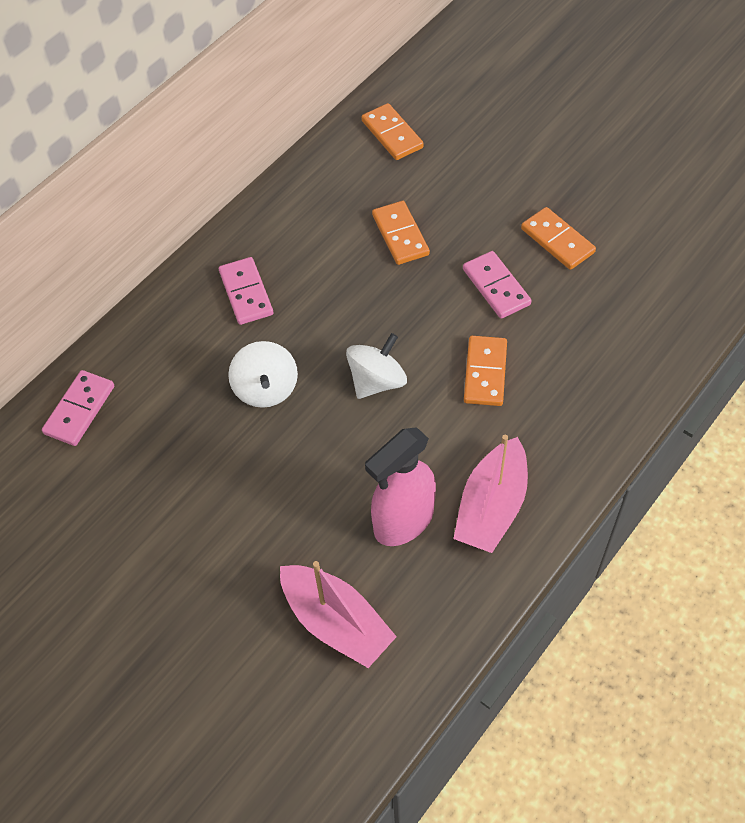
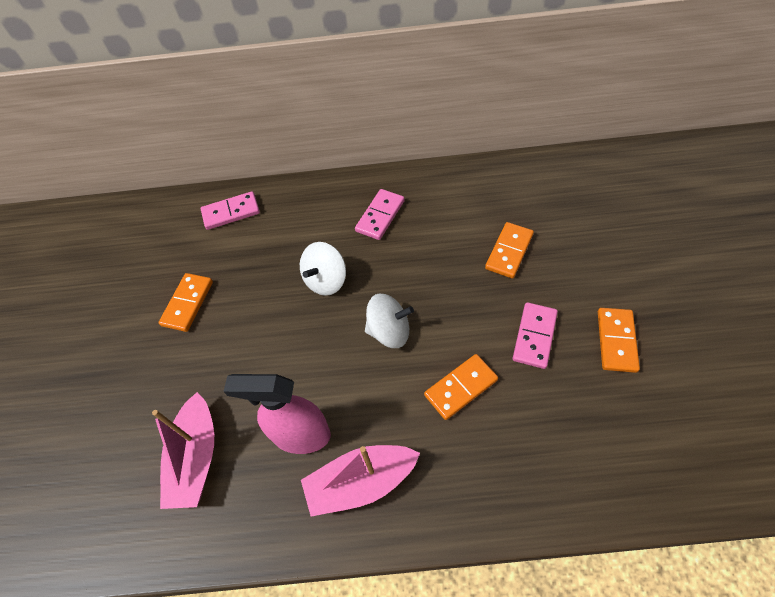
camera: 50 degrees right, 0 degrees up
orange domino [361,103,424,160] -> orange domino moved to [159,273,213,332]

